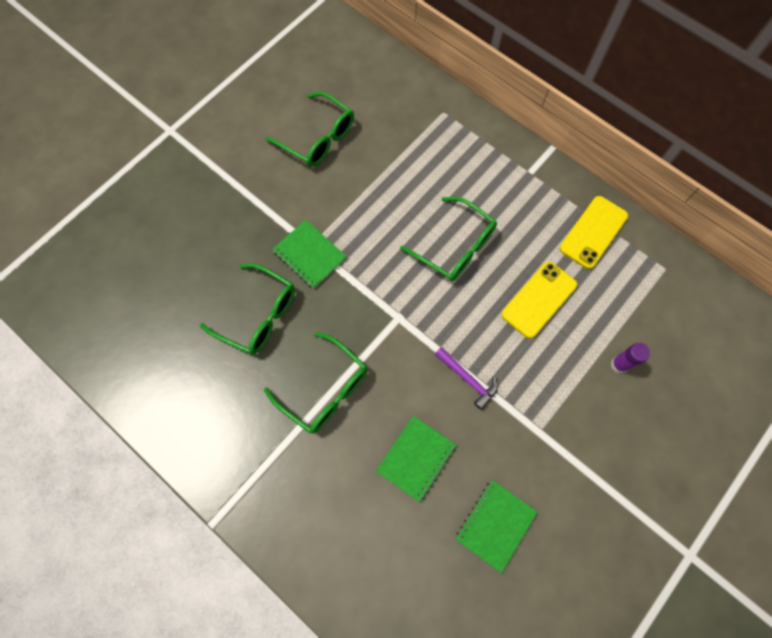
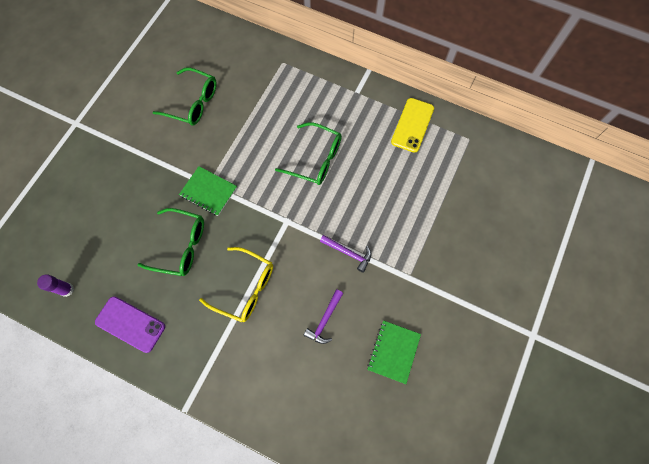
camera: 15 degrees left, 0 degrees up
green glasses [264,332,367,434] -> yellow glasses [199,247,273,322]
green notebook [376,416,456,502] -> purple hammer [303,290,343,344]
yellow phone [501,262,577,339] -> none
purple glue stick [611,343,650,373] -> purple glue stick moved to [37,274,74,297]
none -> purple phone [95,296,165,353]

